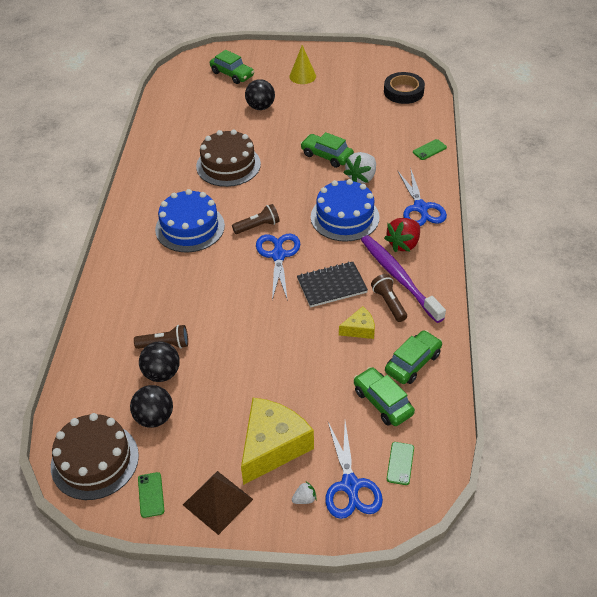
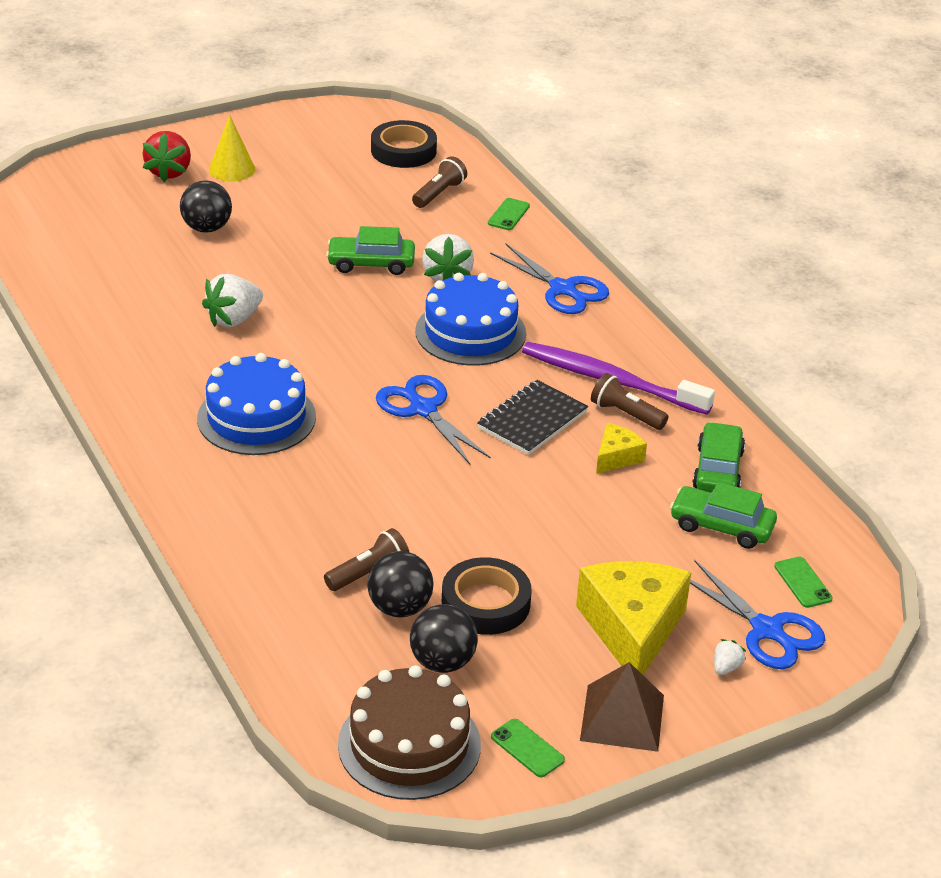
camera: 35 degrees left, 10 degrees down
brown cake [196,129,261,187] -> white strawberry [202,274,263,327]
green car [210,50,254,84] -> none
brown flashlight [232,204,280,234] -> brown flashlight moved to [412,156,467,208]
red strawberry [384,218,420,252] -> red strawberry moved to [143,131,191,182]
none -> black tape [442,557,532,635]

